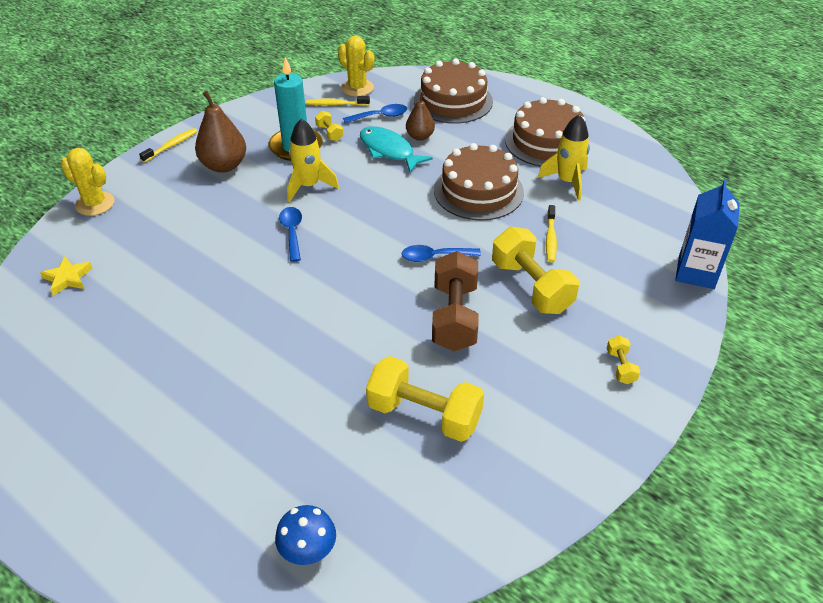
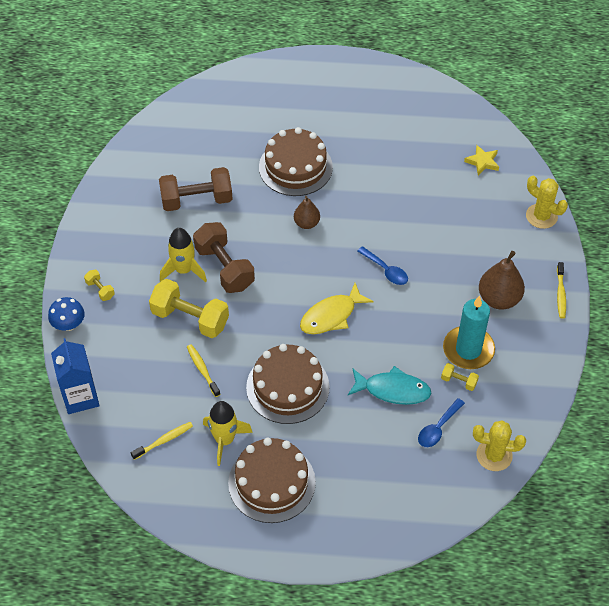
camera: 145 degrees right, 10 degrees up
yellow cactus [60,148,115,216] -> yellow cactus turned 45 degrees clockwise [526,176,568,229]
blue mushroom [275,505,336,565] -> blue mushroom moved to [48,297,85,331]
yellow rocket [287,118,339,202] -> yellow rocket moved to [160,228,207,282]
yellow toothbrush [306,96,370,106] -> yellow toothbrush moved to [131,422,193,460]
yellow dumbbell [366,356,484,442] -> brown dumbbell [159,167,233,211]
blue spoon [402,245,481,262] -> none
brown pear [406,92,435,141] -> brown pear moved to [294,196,320,229]
brown cake [414,59,493,124] -> brown cake moved to [259,127,333,196]
none -> yellow fish [300,283,374,334]

